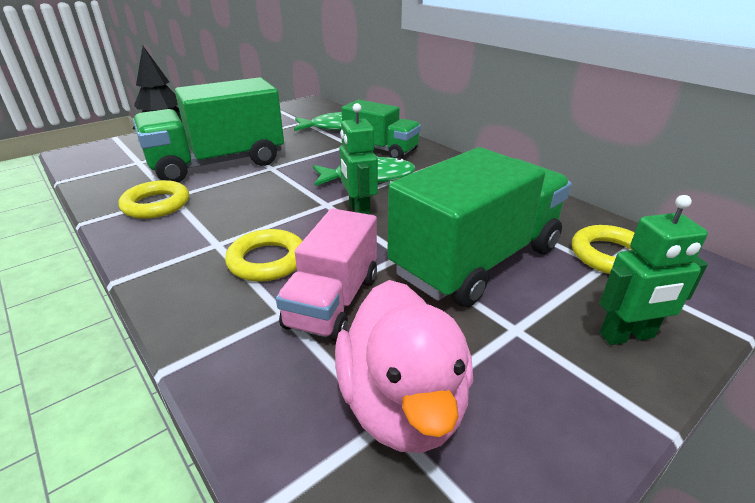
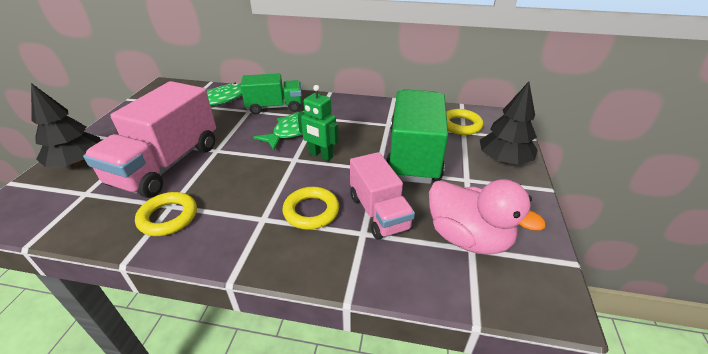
camera: 40 degrees left, 5 degrees up
green truck [133,77,284,182] -> pink truck [83,81,216,198]
green robot [600,195,708,345] -> black tree [480,82,538,165]

